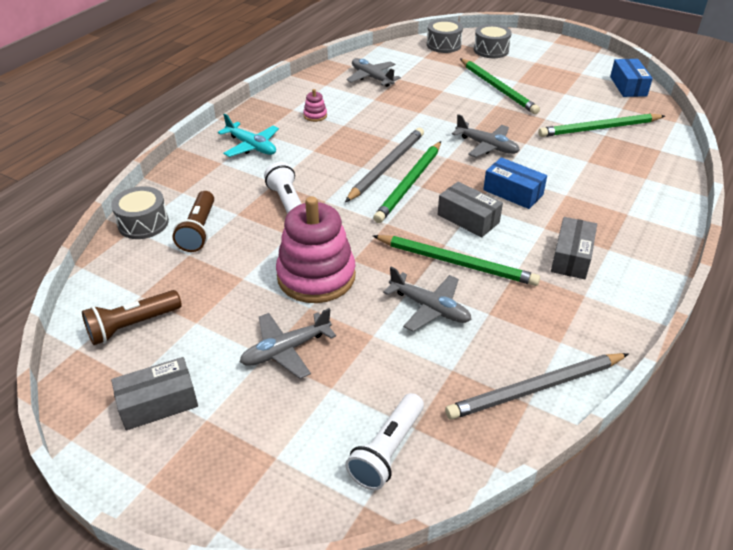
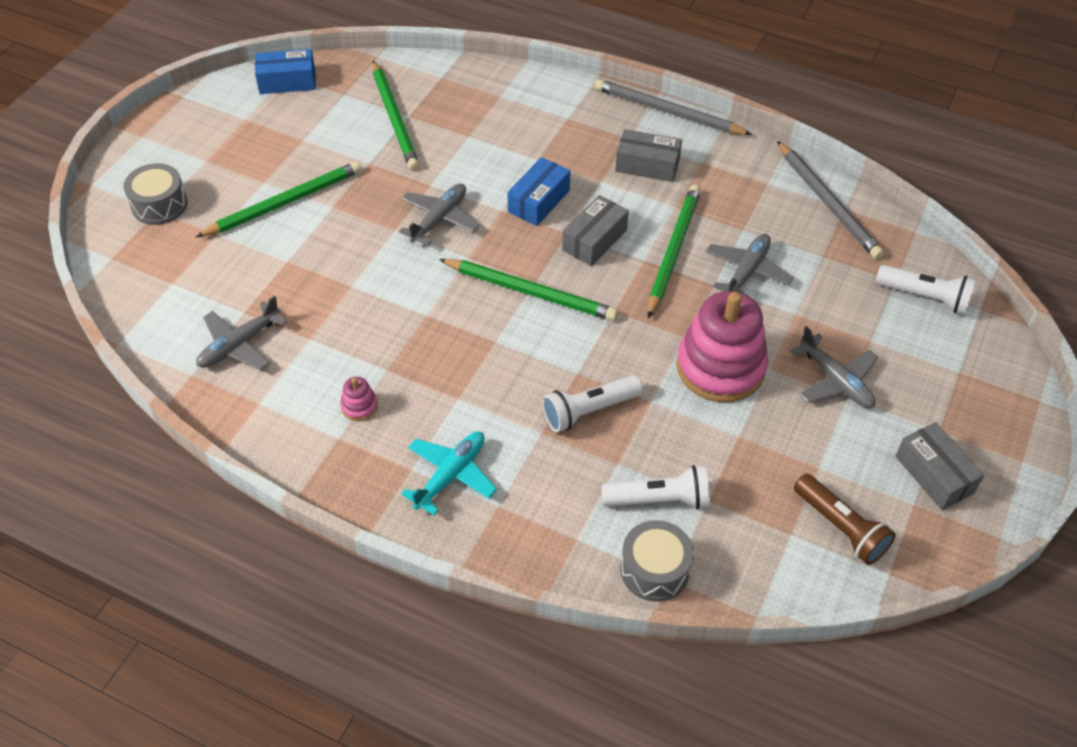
camera: 95 degrees left, 10 degrees up
brown flashlight [172,191,214,252] -> white flashlight [601,465,710,510]
grey pencil [345,128,424,202] -> grey pencil moved to [594,79,752,135]
grey drum [427,19,463,53] -> none

